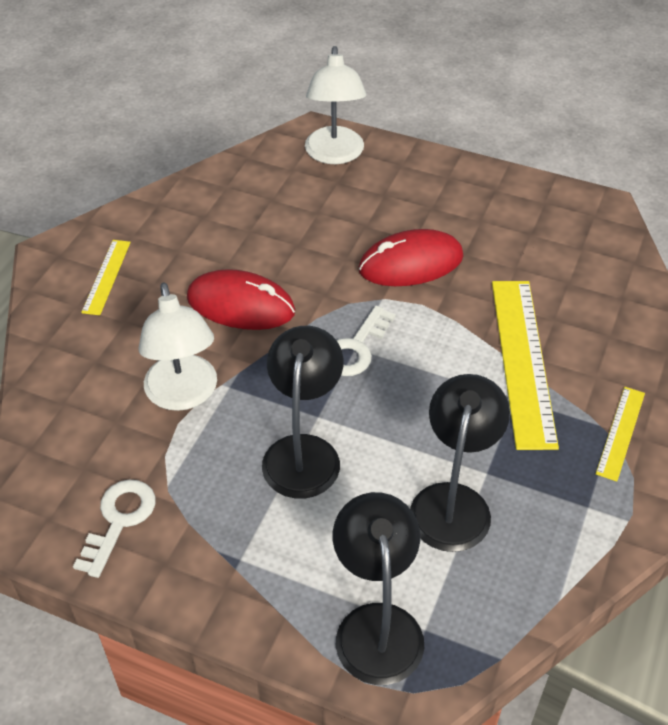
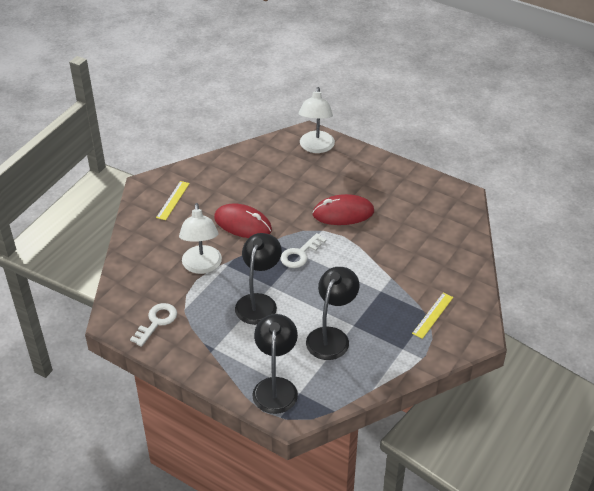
camera: 10 degrees right, 5 degrees down
yellow ruler [492,281,559,450] -> none

